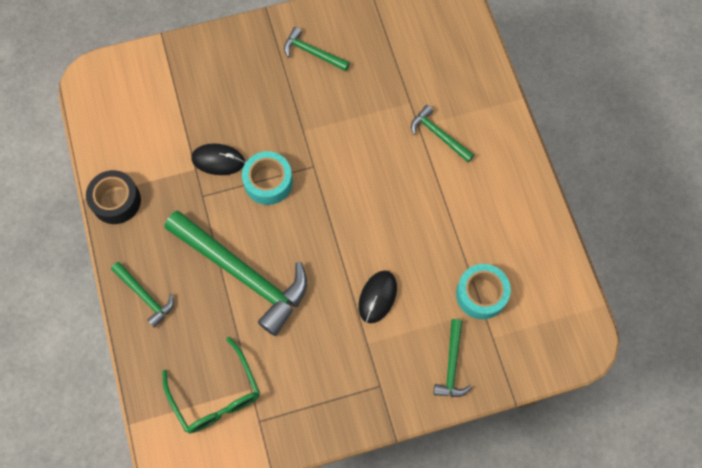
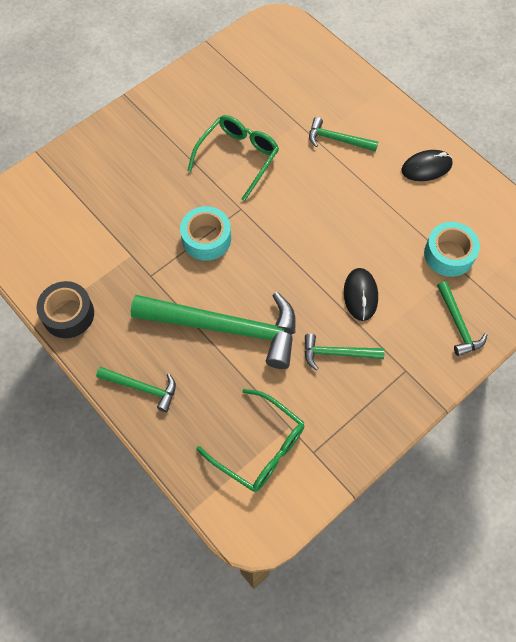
camera: 25 degrees left, 5 degrees down
black mouse [191,143,245,175] -> black mouse moved to [401,150,453,181]
green hammer [284,27,350,71] -> green hammer moved to [305,334,385,371]
none -> green glasses [187,115,279,201]

